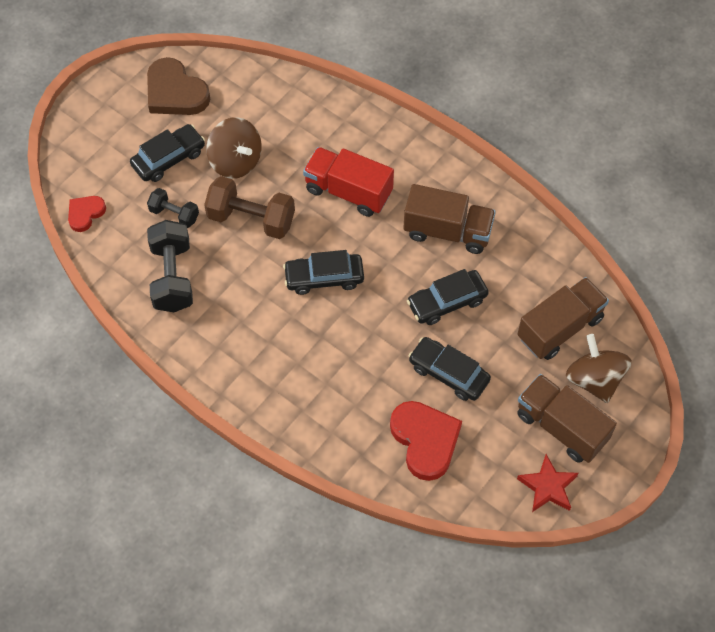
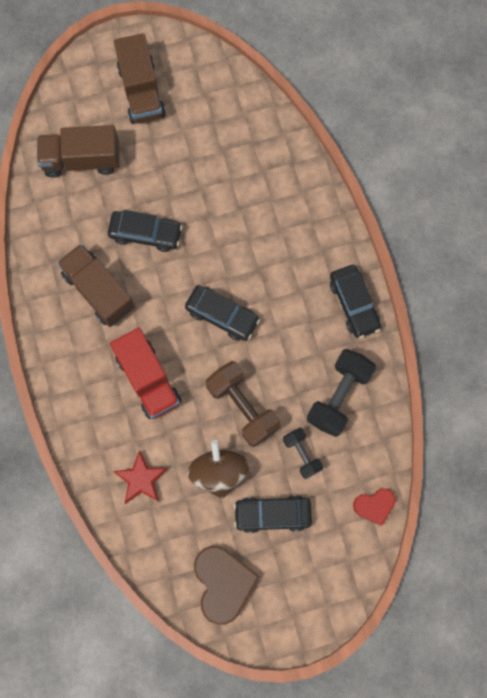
camera: 145 degrees left, 15 degrees up
red heart [390,401,462,481] -> none
black car [408,337,491,401] -> black car moved to [330,265,381,338]
red star [517,454,578,512] -> red star moved to [113,450,168,504]
brown spinning top [566,334,632,403] -> none

